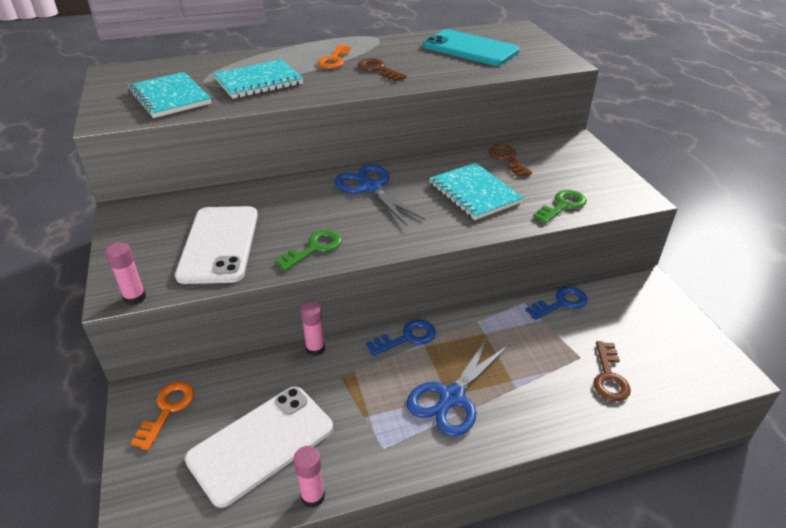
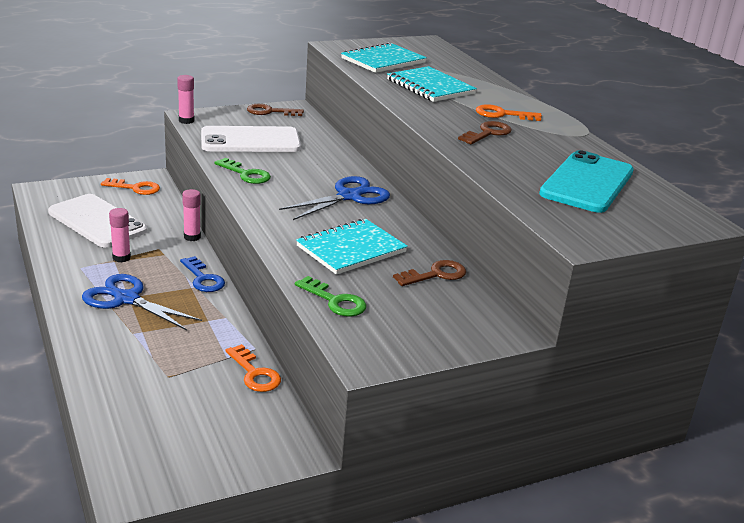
camera: 80 degrees right, 10 degrees down
pink glue stick [293,446,325,508] -> pink glue stick moved to [109,208,131,262]
blue key [525,287,587,320] -> orange key [225,344,281,392]
brown key [593,341,631,402] -> brown key moved to [247,104,304,116]

